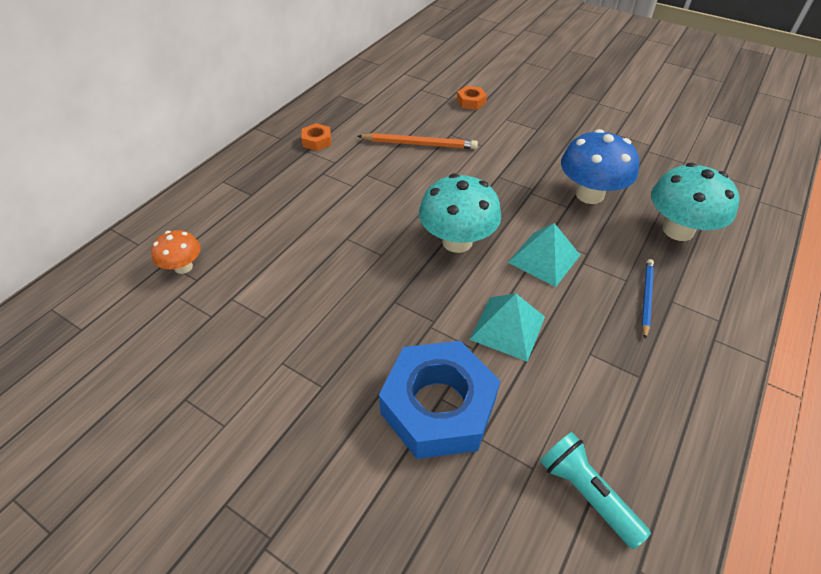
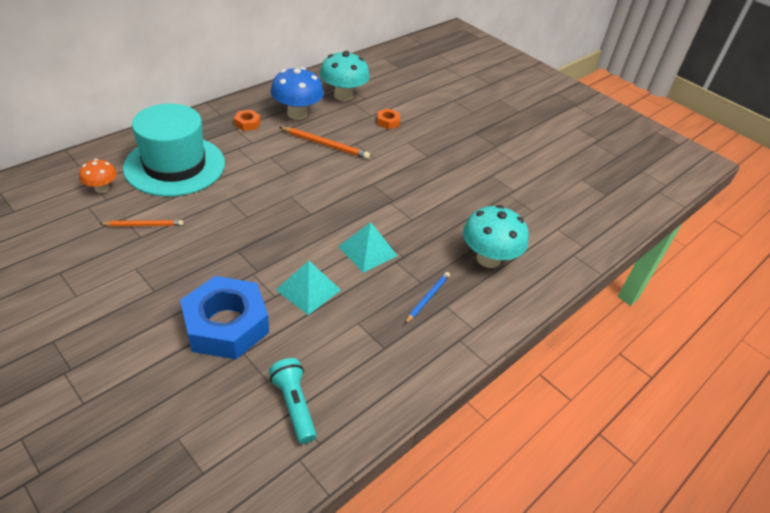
camera: 10 degrees right, 5 degrees down
turquoise mushroom [419,174,501,253] -> turquoise mushroom moved to [320,51,370,101]
blue mushroom [561,129,639,204] -> blue mushroom moved to [271,67,324,120]
none -> orange pencil [100,220,183,227]
none -> turquoise hat [123,104,225,197]

